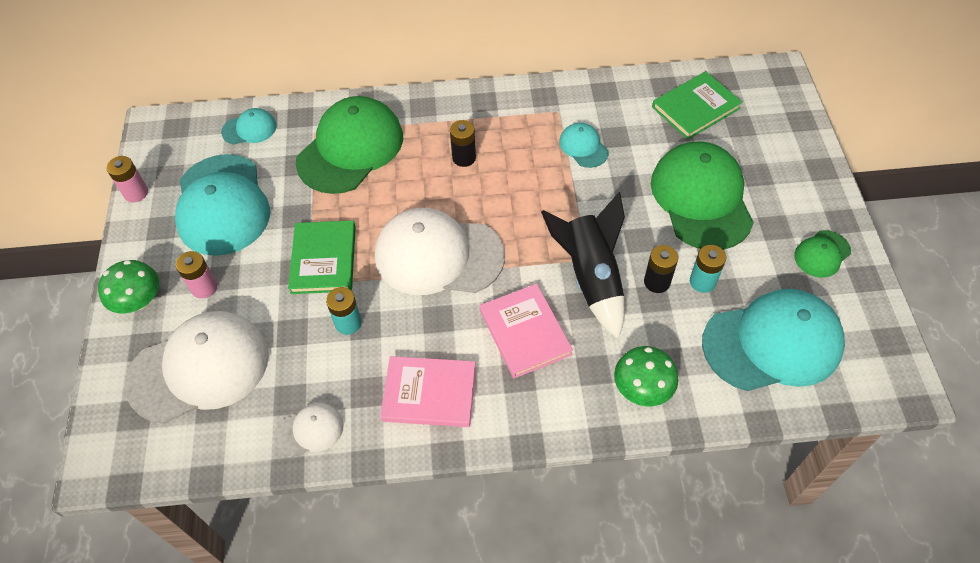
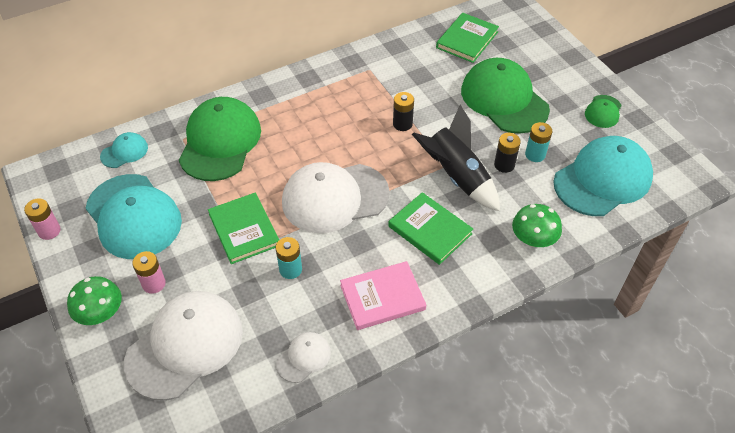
camera: 25 degrees left, 5 degrees down
black battery [450,120,476,167] -> black battery moved to [393,92,414,131]
pink book [480,284,573,378] -> green book [388,192,473,265]
turquoise cap [559,123,609,168] -> none

